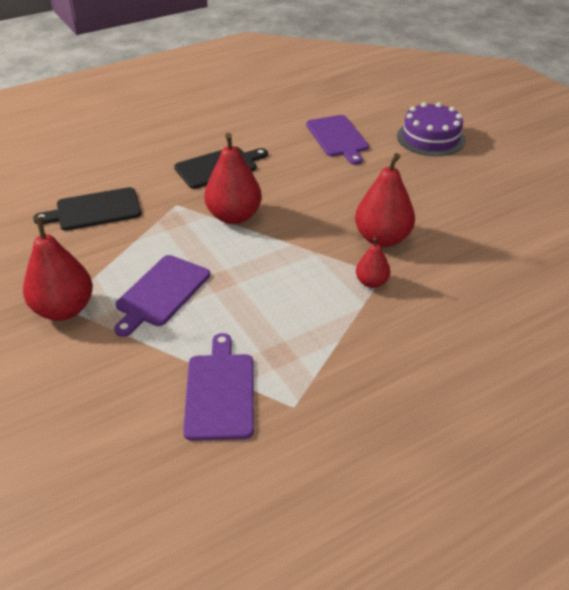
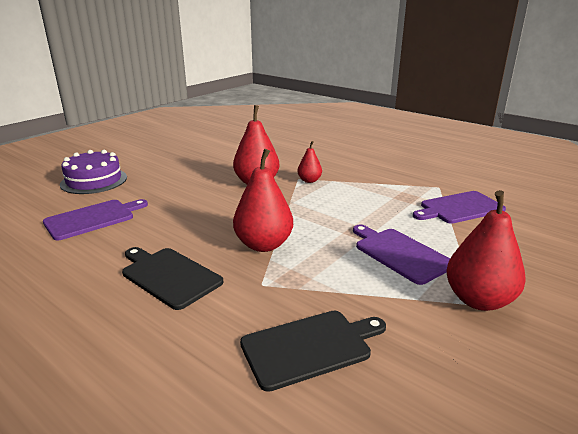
camera: 110 degrees left, 15 degrees down
black cutting board [33,187,141,231] -> black cutting board turned 75 degrees counterclockwise [240,311,386,392]
purple cutting board [114,255,210,337] -> purple cutting board turned 135 degrees counterclockwise [353,225,450,285]

